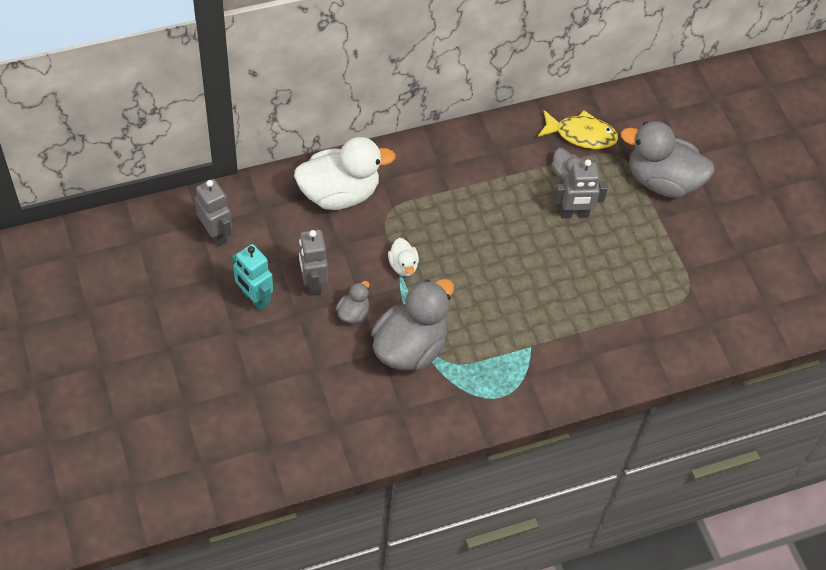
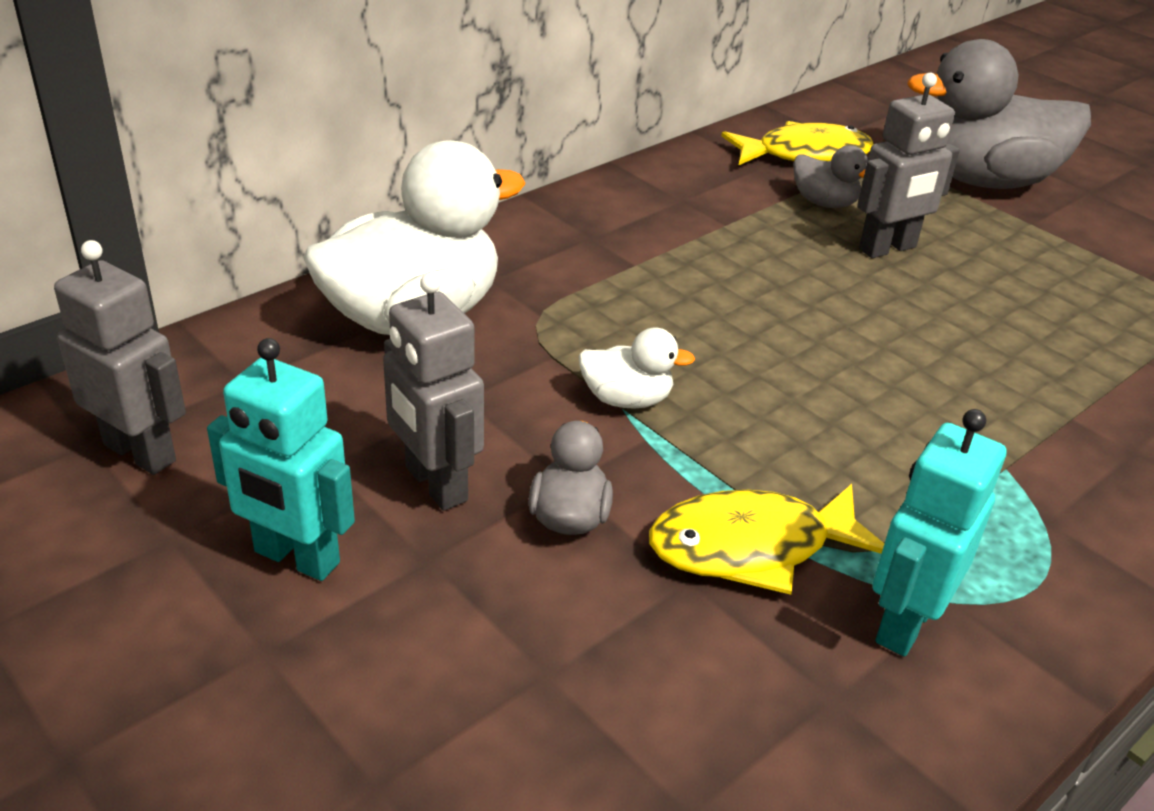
camera: 20 degrees left, 20 degrees down
grey duck [371,279,454,371] -> yellow fish [649,484,884,595]
white duck [388,238,419,276] -> white duck turned 45 degrees counterclockwise [578,327,695,409]
none -> turquoise robot [872,409,1007,656]

